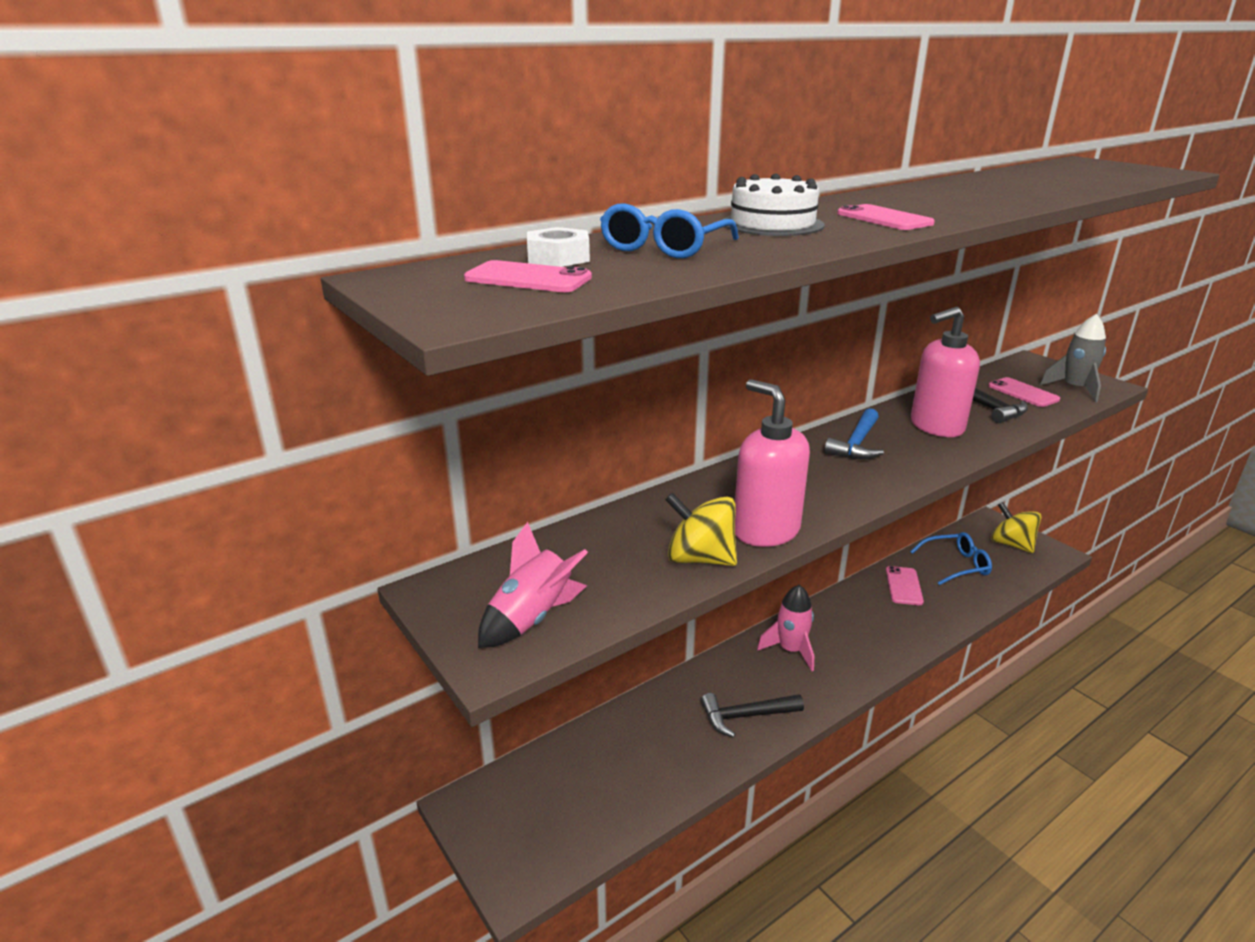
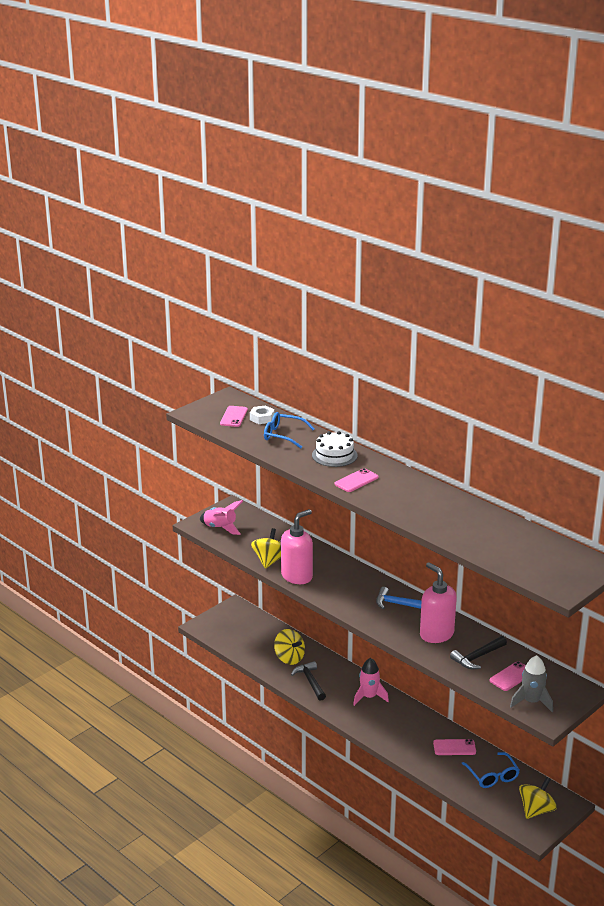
camera: 80 degrees right, 0 degrees up
none -> yellow spinning top [274,629,305,665]

